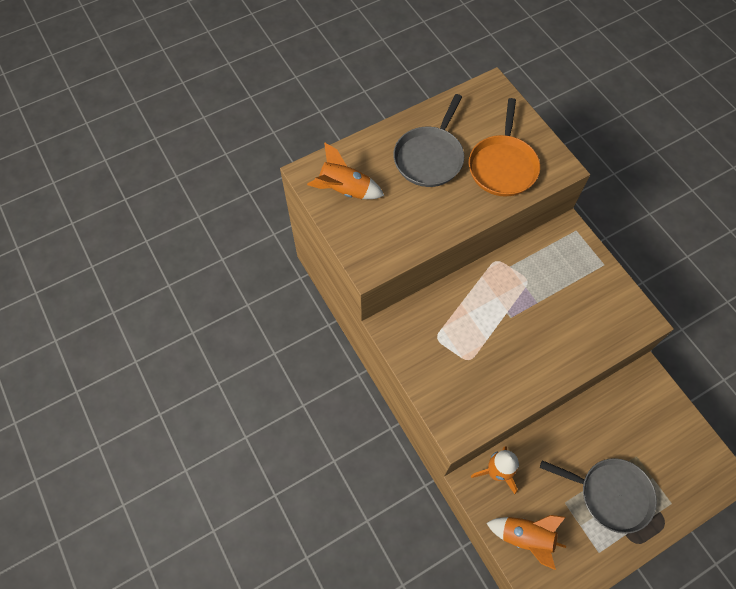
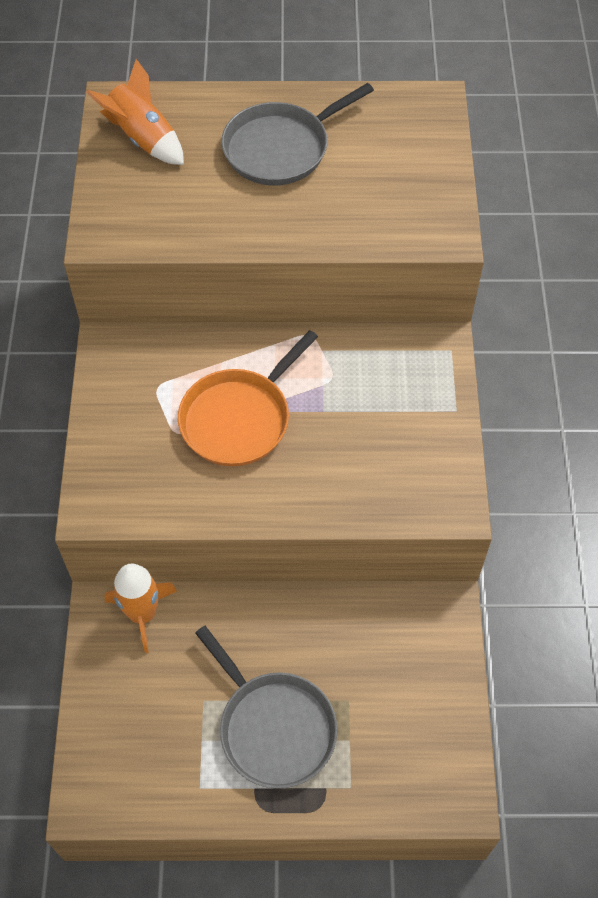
camera: 30 degrees right, 5 degrees down
orange pan [469,98,540,197] -> orange pan moved to [178,330,318,466]
orange rocket [486,515,566,570] -> none

